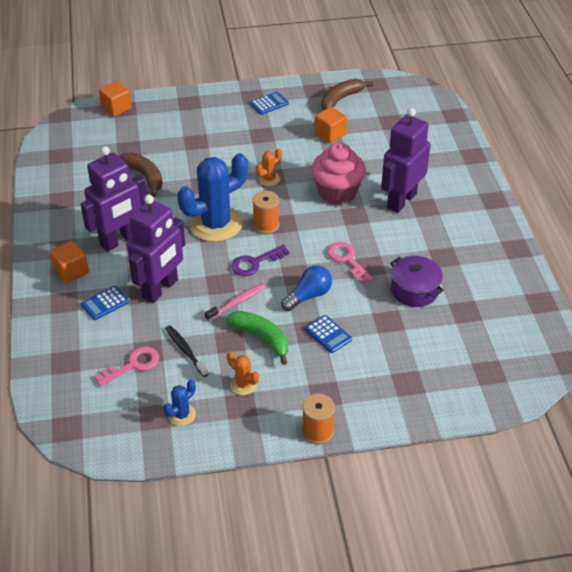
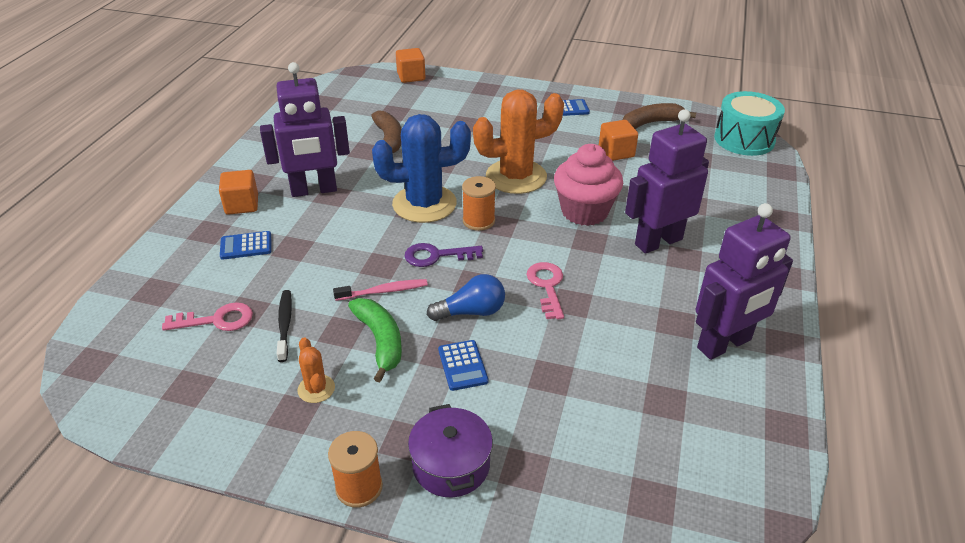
camera: 25 degrees right, 5 degrees down
purple robot [127,195,185,303] -> purple robot moved to [696,203,793,360]
blue cactus [164,380,196,426] -> none
orange cactus [256,148,282,186] -> orange cactus [473,89,564,194], size x2.27
purple pot [390,256,444,307] -> purple pot moved to [408,404,493,497]
none -> turquoise drum [714,91,785,156]

